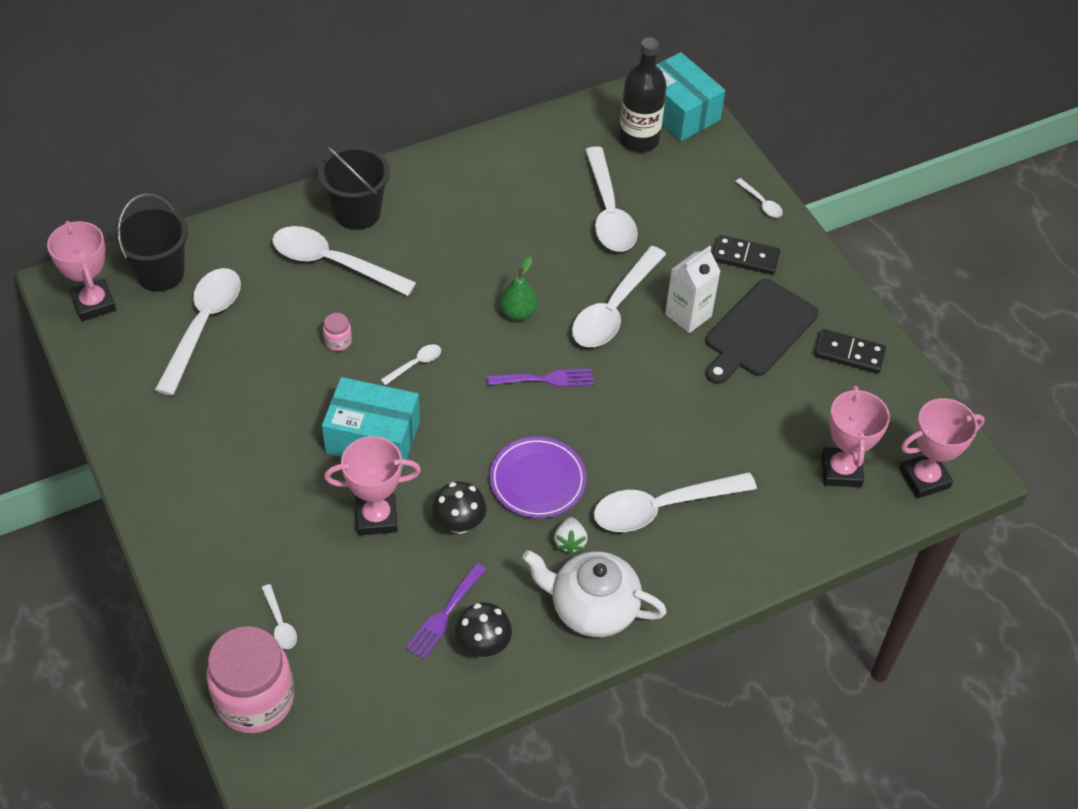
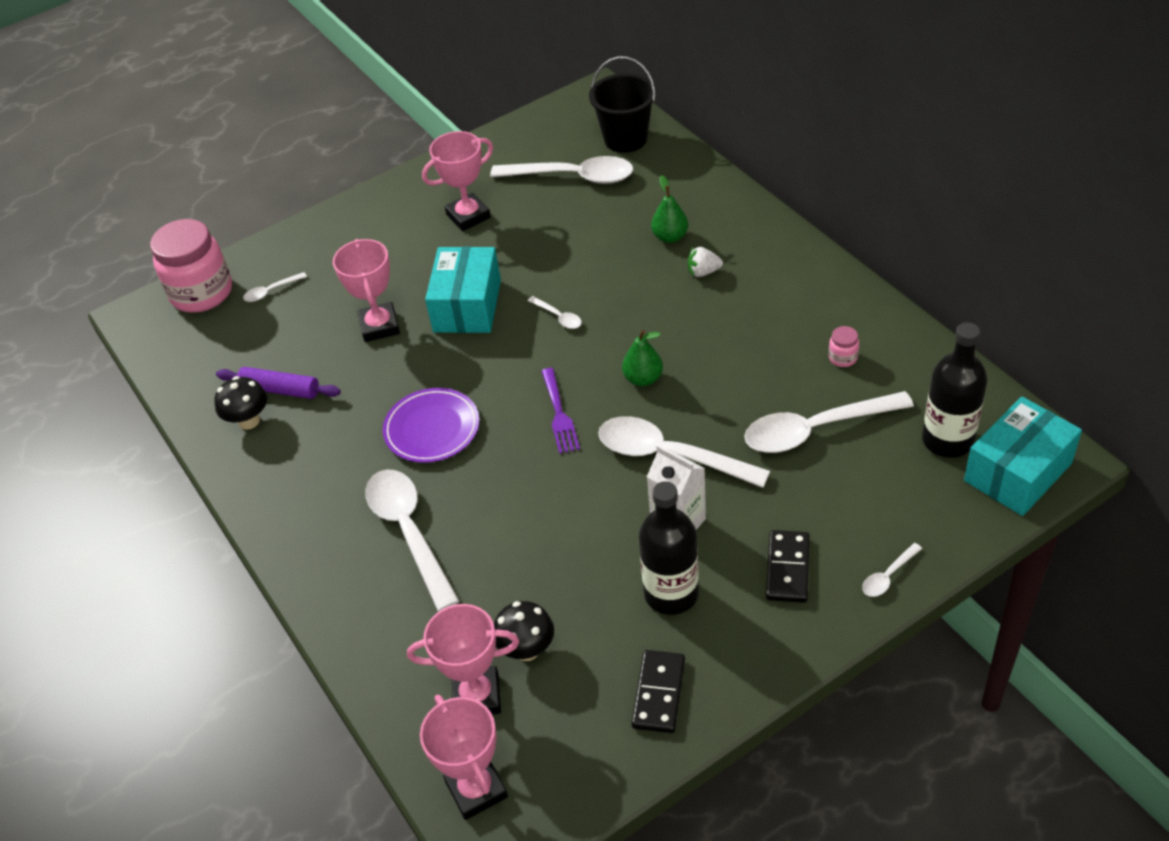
camera: 90 degrees right, 5 degrees down
pink trophy [47,221,116,321] -> pink trophy moved to [422,131,493,231]
white spoon [272,226,416,296] -> green pear [651,175,688,243]
black bucket [318,146,390,230] -> none
pink jar [323,313,352,351] -> pink jar moved to [829,326,859,367]
purple fork [406,563,487,660] -> purple rolling pin [216,367,341,399]
black mushroom [432,482,487,534] -> black mushroom moved to [494,601,554,661]
white teapot [522,550,667,637] -> none
white strawberry [554,517,588,555] -> white strawberry moved to [688,247,723,277]
black cutting board [706,279,819,384] -> black bottle [639,481,699,615]

